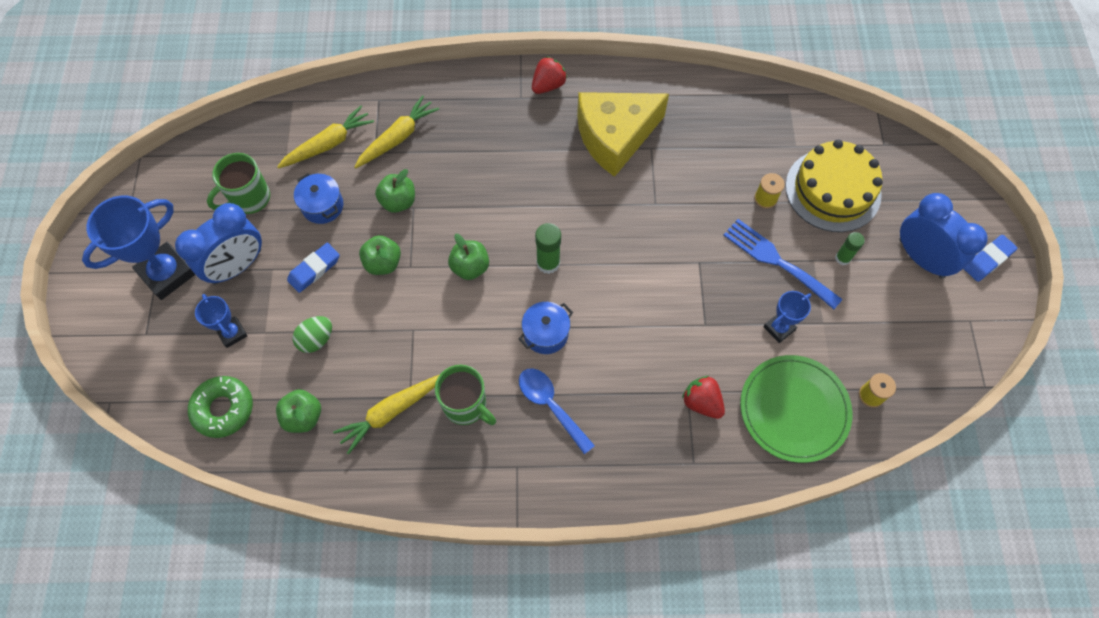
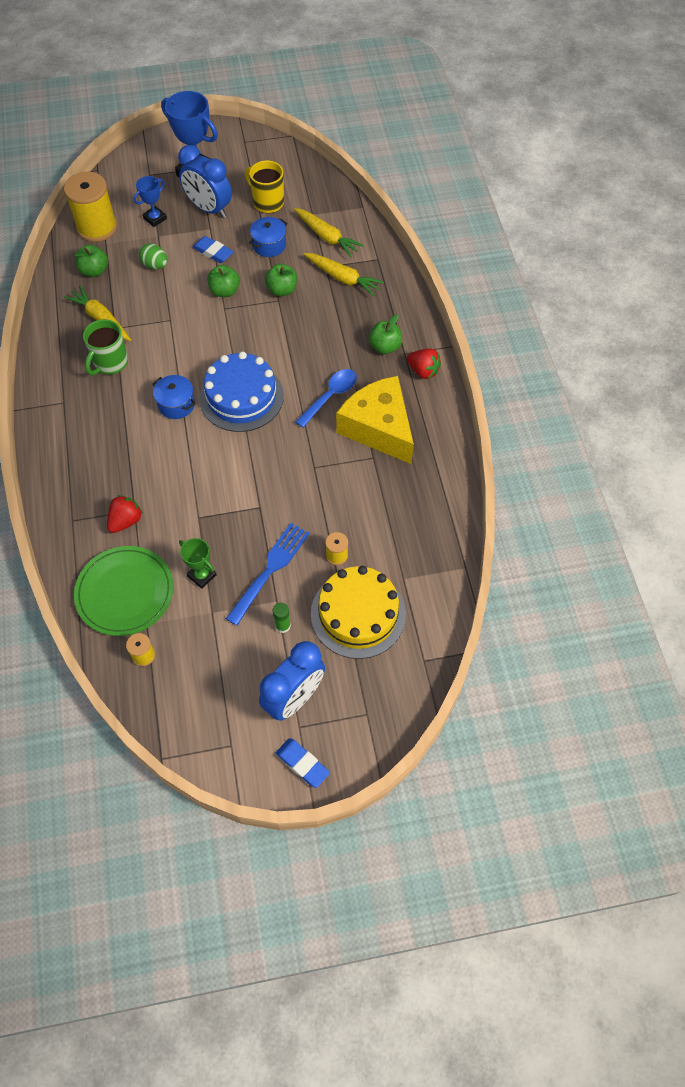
camera: 80 degrees right, 5 degrees down
green donut [188,376,253,438] -> yellow spool [64,171,117,242]
green mug [207,153,270,214] -> yellow mug [245,160,284,213]
green apple [448,234,489,280] -> green apple moved to [369,315,402,354]
blue spoon [519,368,595,454] -> blue spoon moved to [295,369,357,428]
green glue stick [535,223,561,274] -> blue cake [199,351,284,432]
blue trophy [763,291,811,343] -> green trophy [179,538,217,589]

